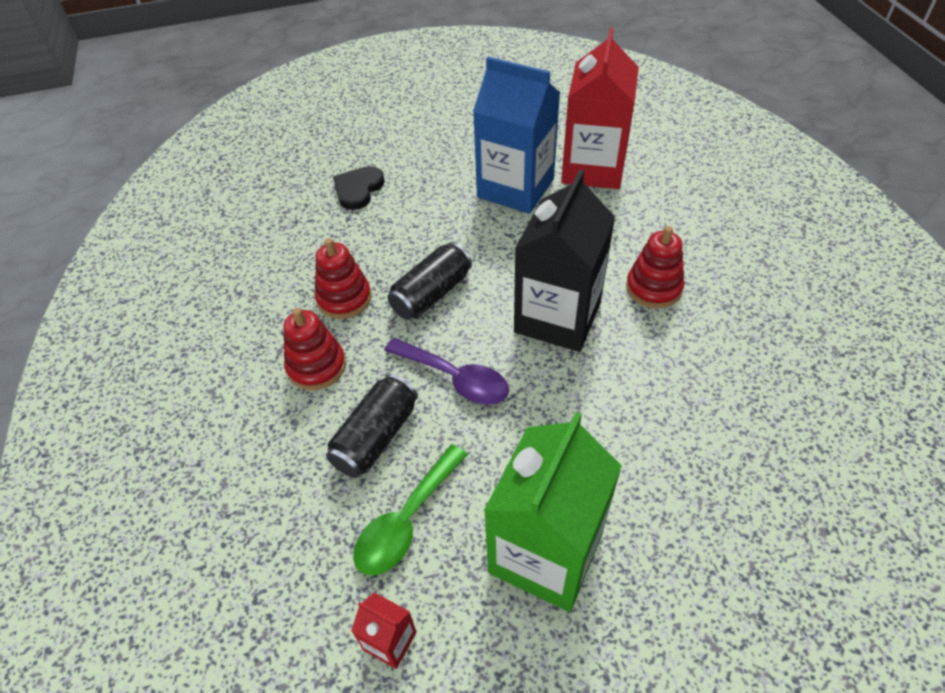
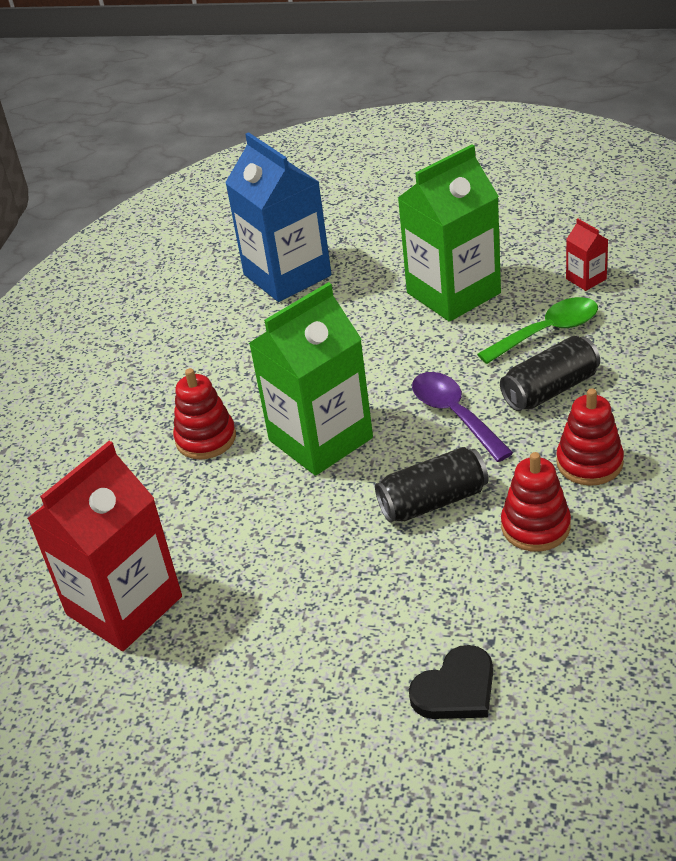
camera: 150 degrees left, 10 degrees down
blue carton [473,57,560,214] -> blue carton moved to [225,132,332,302]
black carton [514,169,615,352] -> green carton [249,282,373,476]

